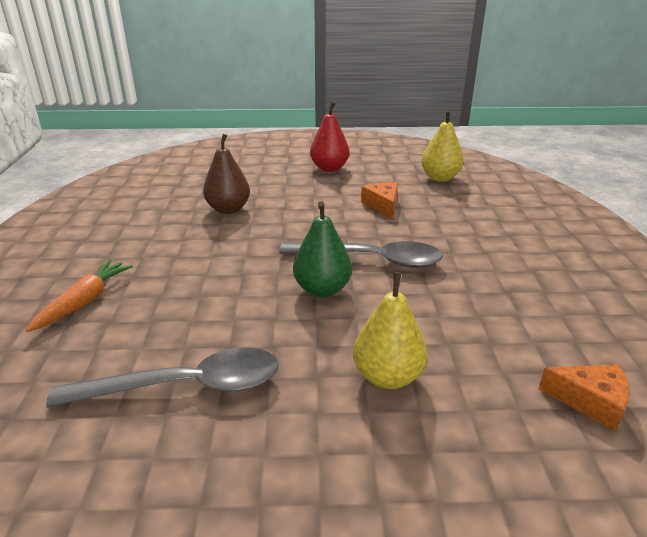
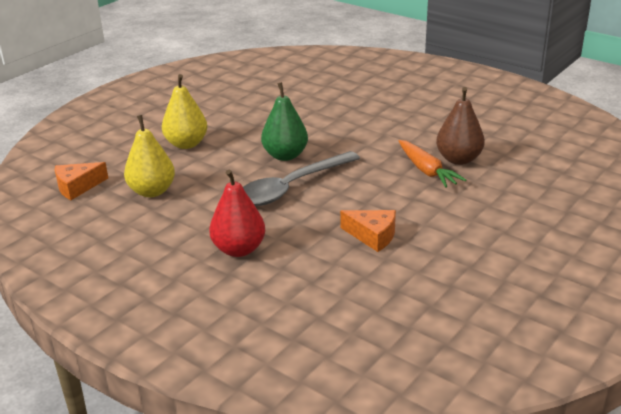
camera: 130 degrees right, 0 degrees up
orange carrot [26,260,133,332] -> orange carrot moved to [399,140,466,188]
grey spoon [46,348,279,407] -> none
red pear [310,102,349,172] -> red pear moved to [209,170,265,257]
yellow pear [421,110,464,182] -> yellow pear moved to [124,115,175,197]

